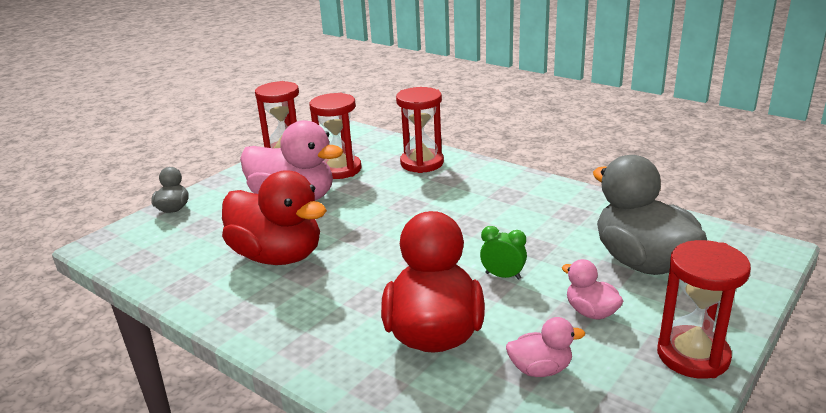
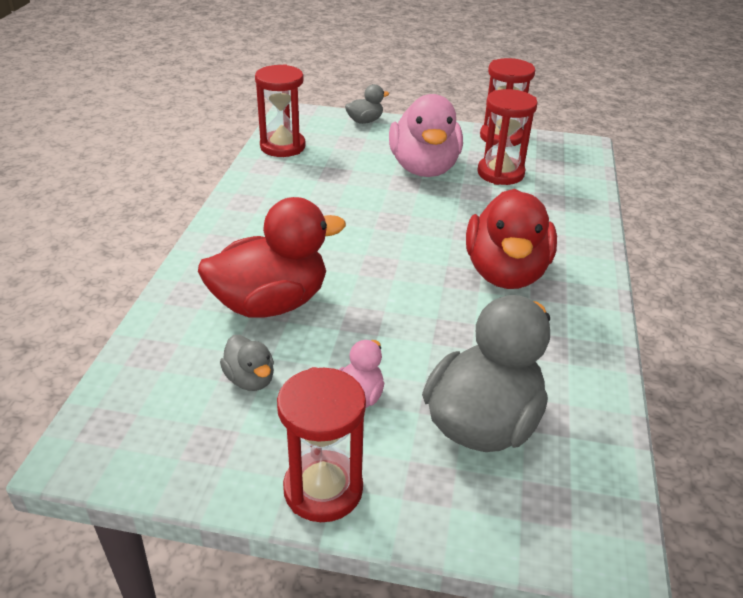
camera: 60 degrees right, 10 degrees up
red duck [222,170,327,265] -> red duck moved to [466,189,557,289]
red hourglass [396,87,444,173] -> red hourglass moved to [255,64,306,157]
green clock [480,226,527,280] -> none
pink duck [506,317,585,377] -> grey duck [220,335,274,391]

